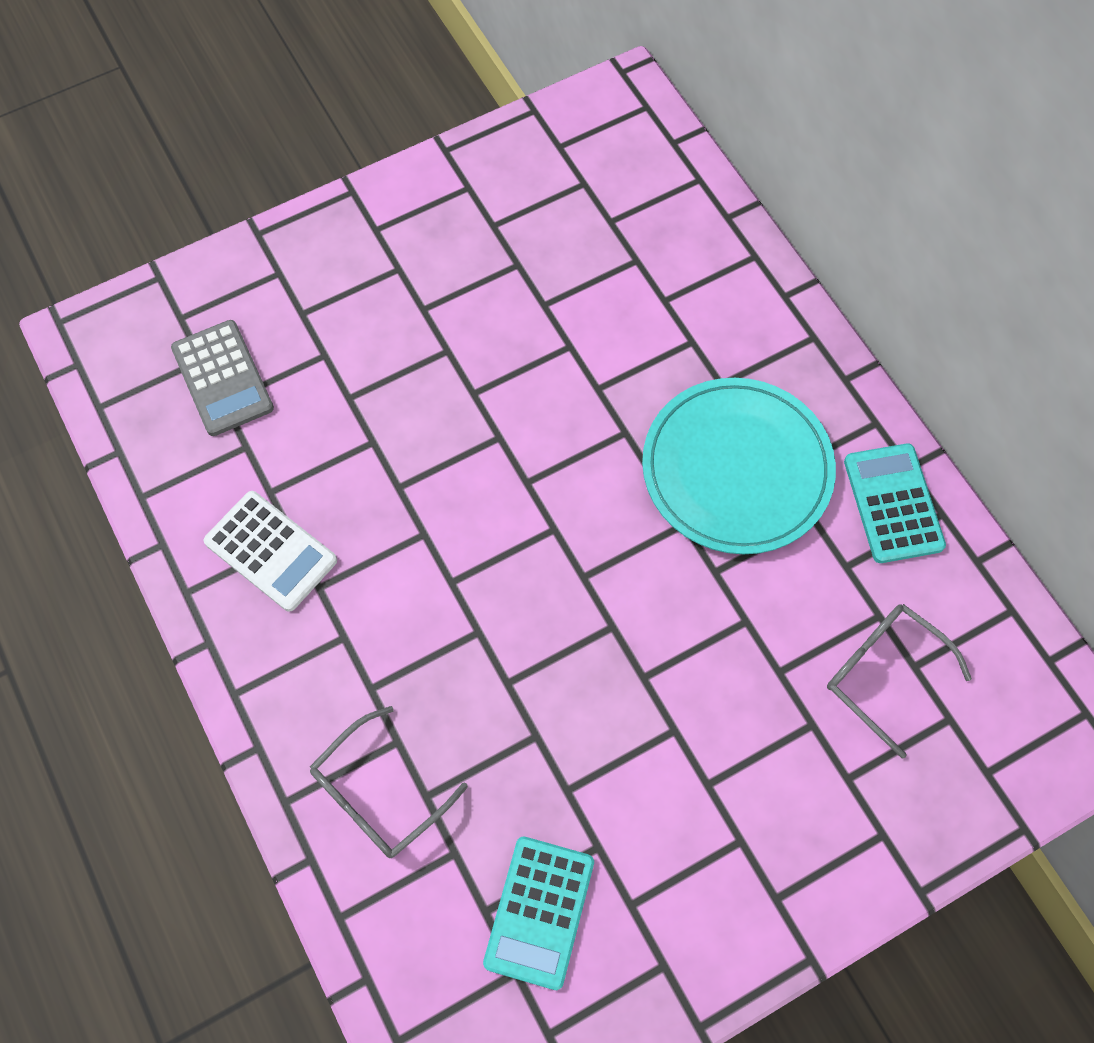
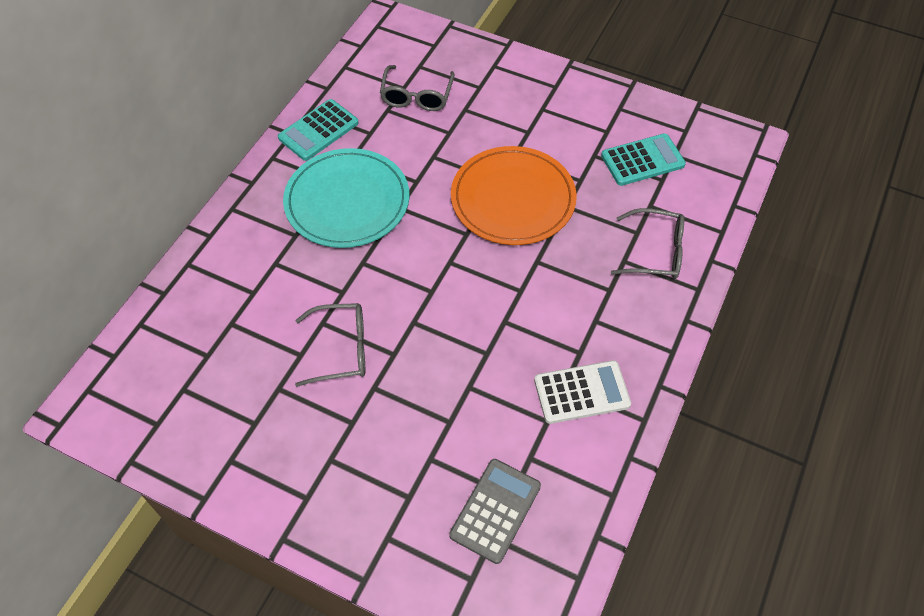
camera: 125 degrees left, 10 degrees down
white calculator [203,491,337,612] -> white calculator turned 75 degrees clockwise [534,360,631,424]
none -> grey glasses [295,303,365,387]
none -> orange plate [451,146,577,245]

